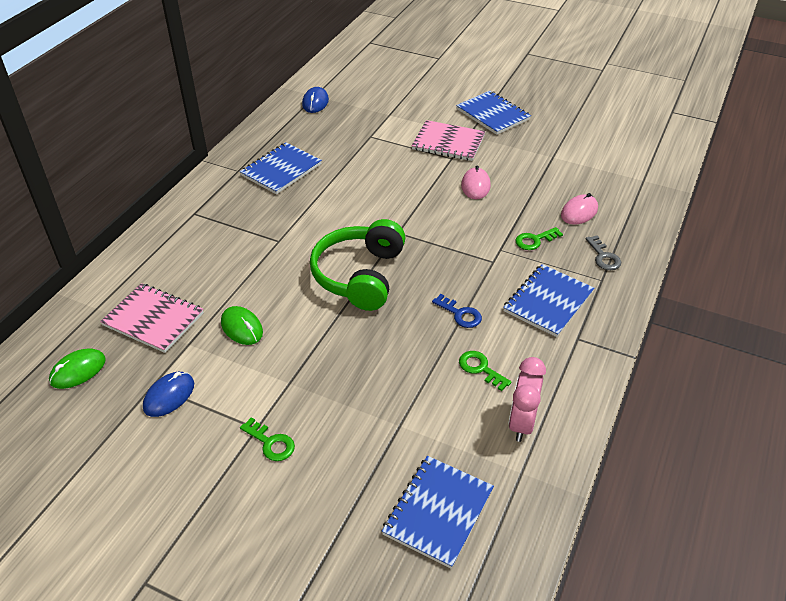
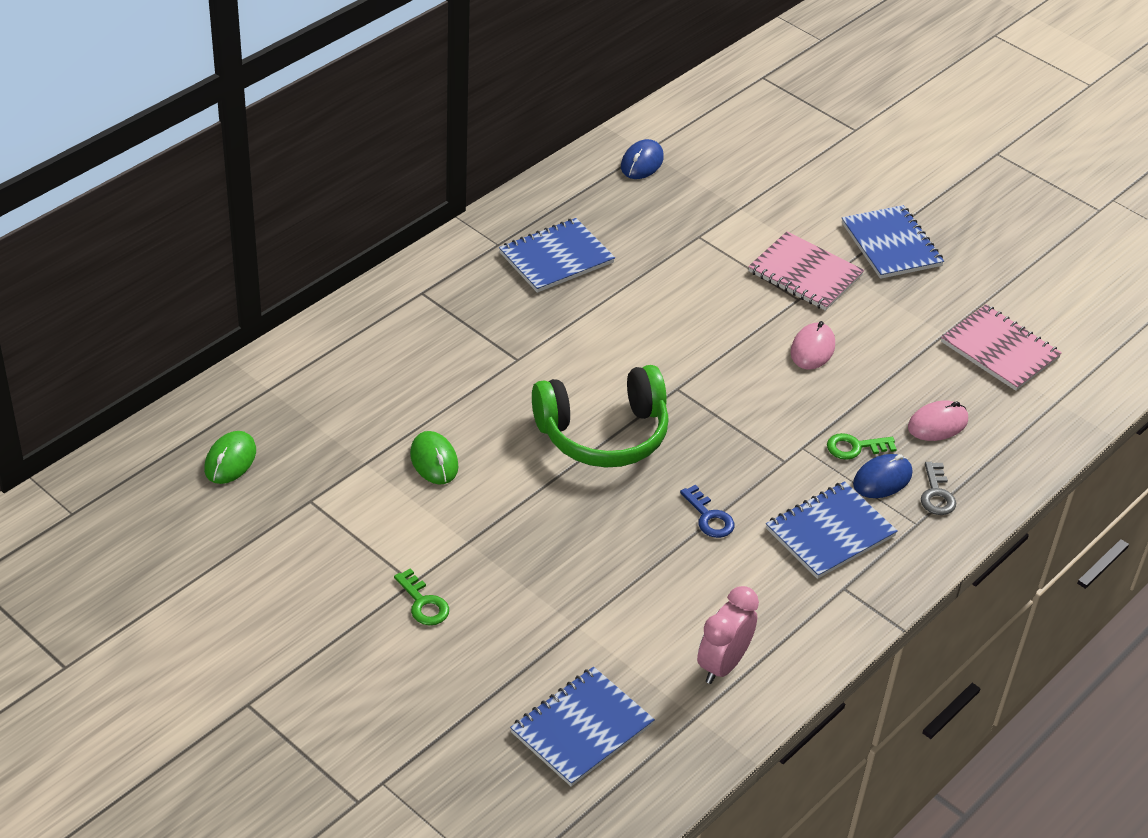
camera: 15 degrees right, 0 degrees up
green mouse [49,348,106,389] -> green mouse turned 45 degrees counterclockwise [204,431,256,484]
pink notebook [100,283,204,353] -> pink notebook moved to [941,305,1062,391]
blue mouse [143,372,194,417] -> blue mouse moved to [853,454,912,498]
green headphones [310,219,405,311] -> green headphones turned 135 degrees counterclockwise [532,365,669,468]
green key [459,351,511,391] -> none

